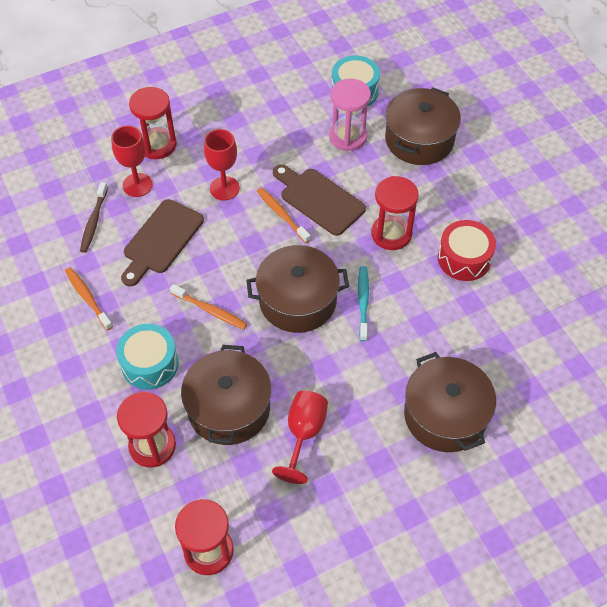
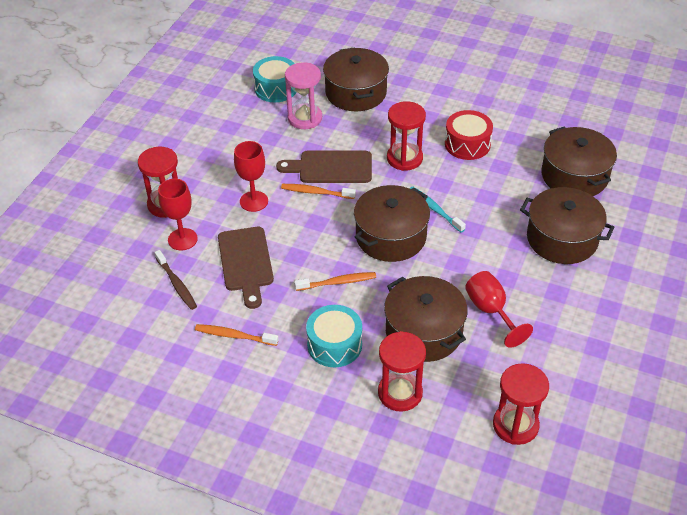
camera: 40 degrees left, 10 degrees down
none -> brown pot [541,127,617,196]

